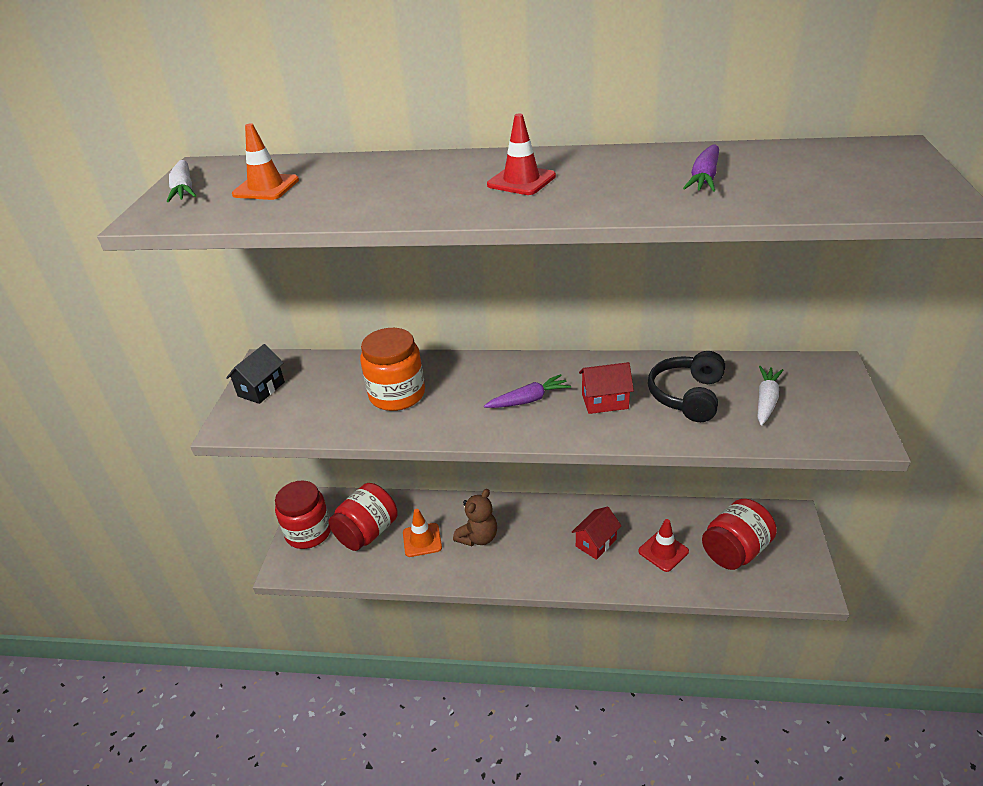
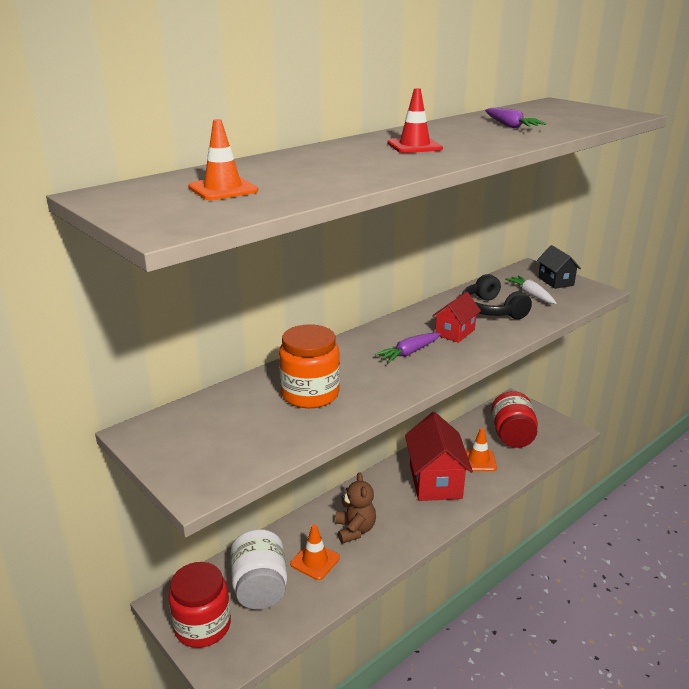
camera: 50 degrees left, 10 degrees down
white carrot [167,160,196,202] -> none
black house [226,344,285,404] -> black house moved to [537,245,581,289]
red jar [328,483,398,551] -> white jar [230,529,287,610]
purple carrot [484,374,571,408] -> purple carrot turned 150 degrees counterclockwise [375,333,441,363]
red house [572,506,621,560] -> red house [405,412,473,501], size x1.87
red traffic cone [638,519,689,572] -> orange traffic cone [465,428,497,471]

